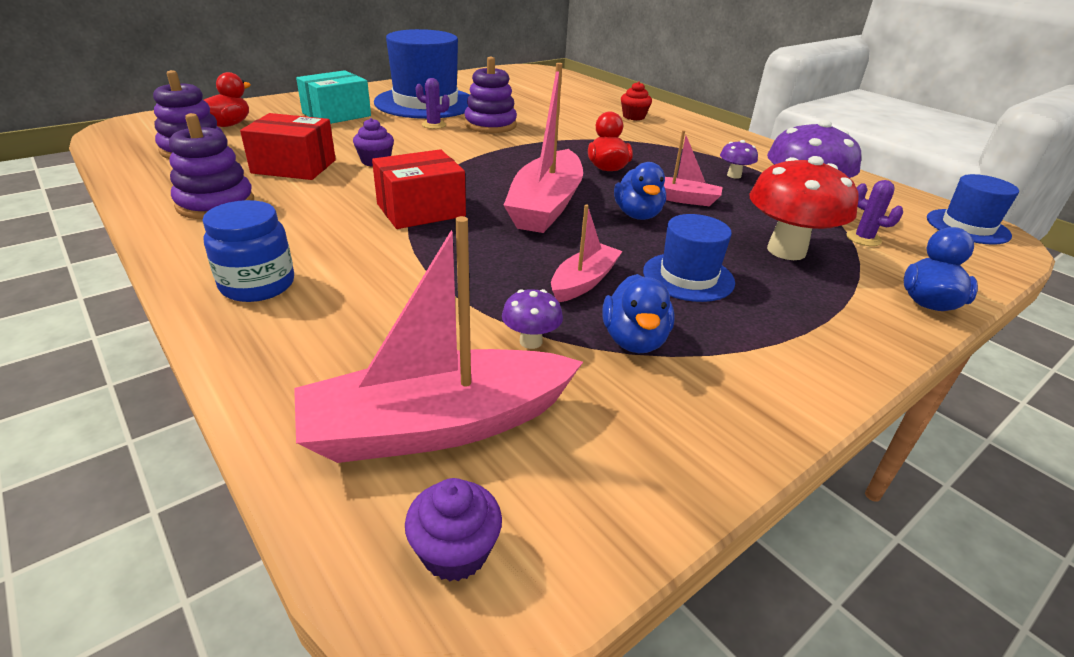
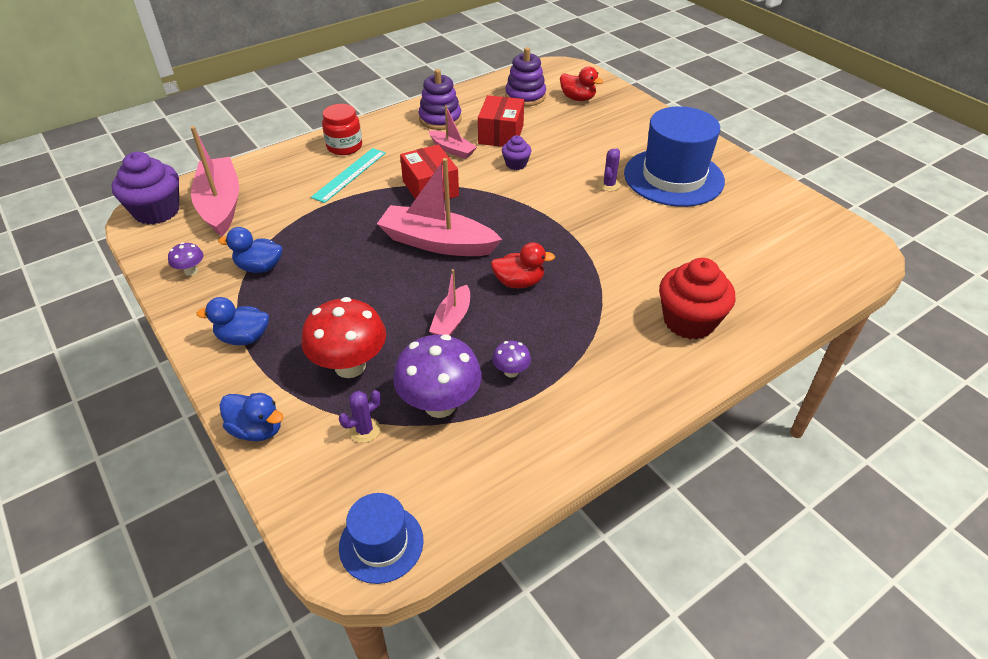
camera: 95 degrees right, 10 degrees up
blue jar [202,200,294,302] -> red jar [322,104,362,155]
turquoise box [296,70,371,124] -> none
purple cupcake [405,478,502,581] -> purple cupcake [112,152,179,225], size x1.93
purple stacking toy [464,57,517,133] -> none
purple mushroom [502,289,563,349] -> purple mushroom moved to [168,242,203,276]
pink boat [551,205,623,302] -> pink boat moved to [429,105,477,159]
blue duck [614,162,666,220] -> blue duck moved to [196,297,269,345]
red cupcake [621,82,652,120] -> red cupcake [659,258,736,340], size x1.93
blue hat [643,214,735,302] -> none
none -> turquoise ruler [311,148,386,203]

